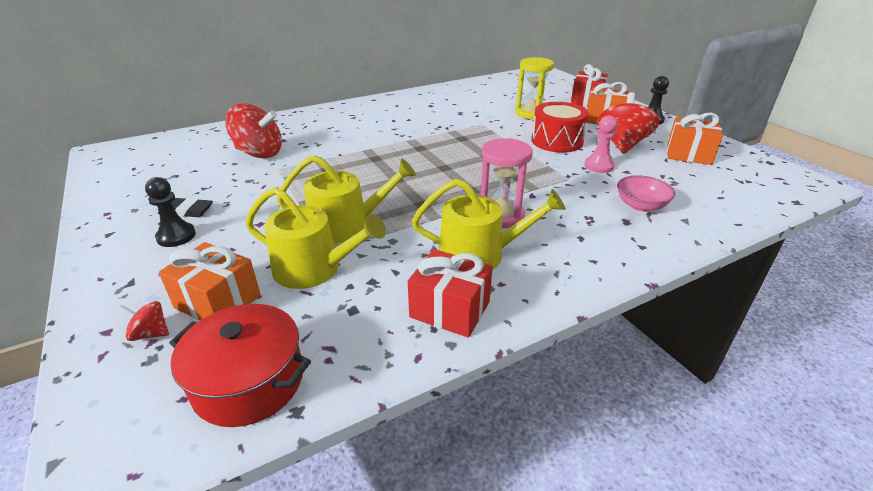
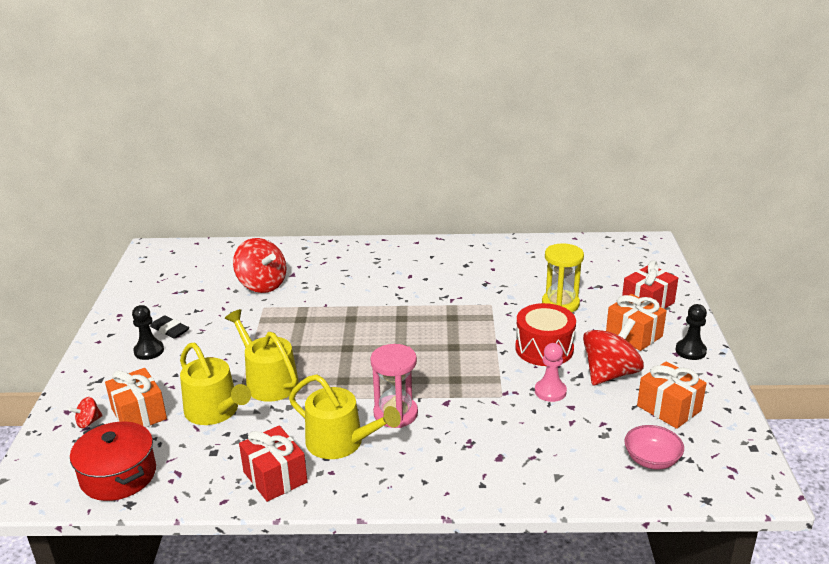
camera: 30 degrees right, 5 degrees down
red spinning top [118,301,169,341] -> red spinning top turned 75 degrees counterclockwise [69,397,103,428]
yellow watering can [277,156,416,244] -> yellow watering can turned 150 degrees counterclockwise [225,309,299,402]
pink bowl [617,175,675,212] -> pink bowl moved to [624,425,684,470]

